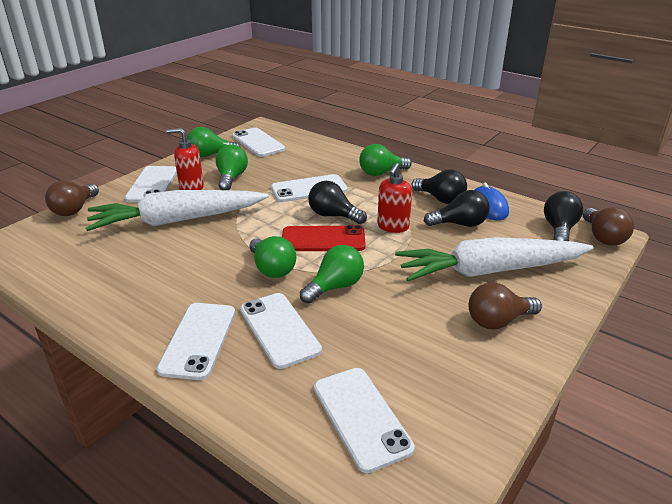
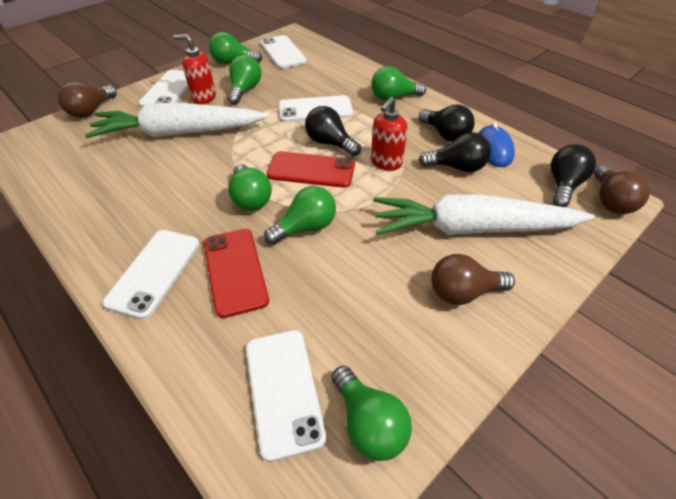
camera: 10 degrees right, 15 degrees up
white phone [240,293,322,369] -> red phone [204,229,269,318]
none -> green light bulb [332,366,412,461]

